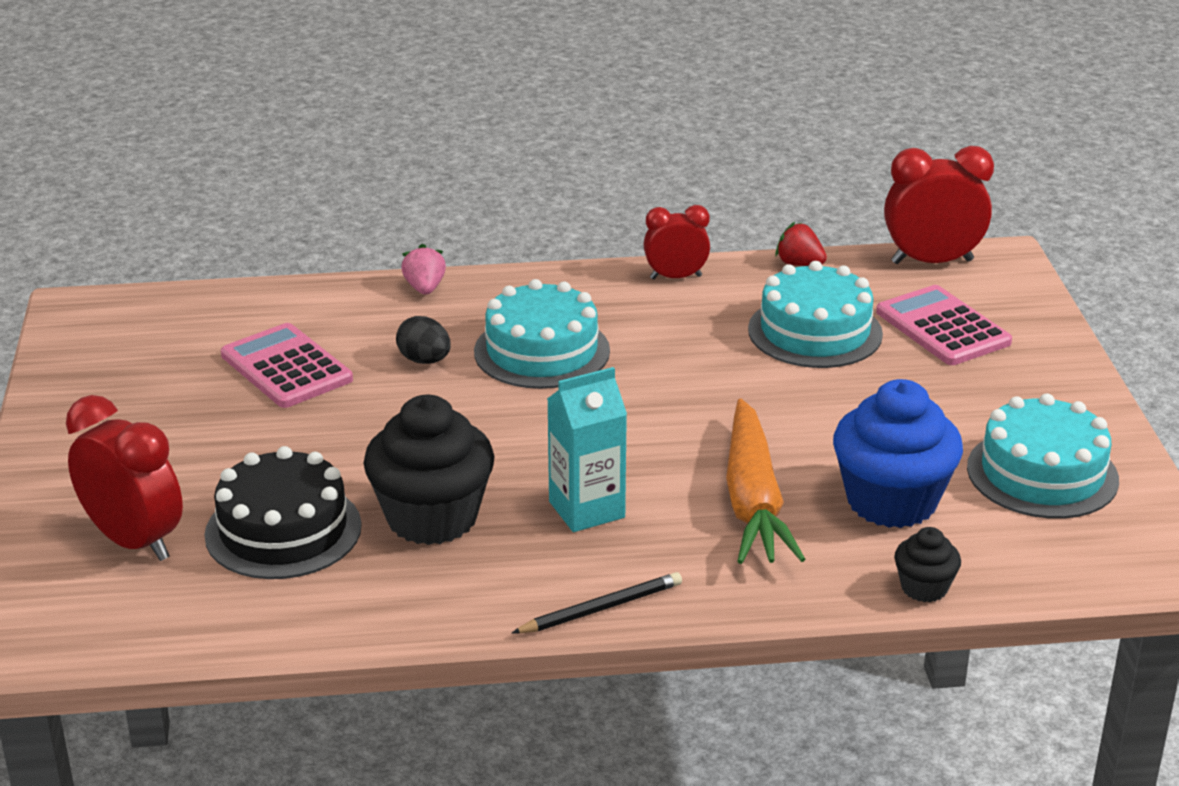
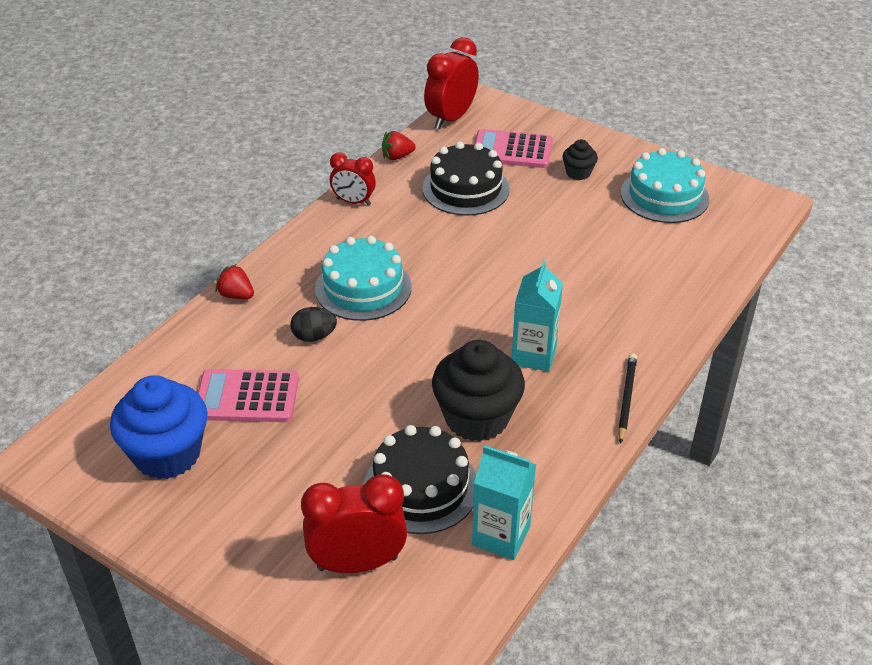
camera: 50 degrees left, 10 degrees up
pink strawberry [401,244,446,295] -> red strawberry [215,264,254,299]
red clock [644,205,710,280] -> red clock turned 105 degrees counterclockwise [330,153,376,205]
orange carrot [726,398,805,564] -> none
turquoise cake [748,261,883,368] -> black cake [422,142,510,216]
blue cupcake [833,379,963,528] -> blue cupcake moved to [110,375,208,479]
black cupcake [894,527,961,602] -> black cupcake moved to [563,139,598,180]
none -> turquoise carton [472,445,536,560]

